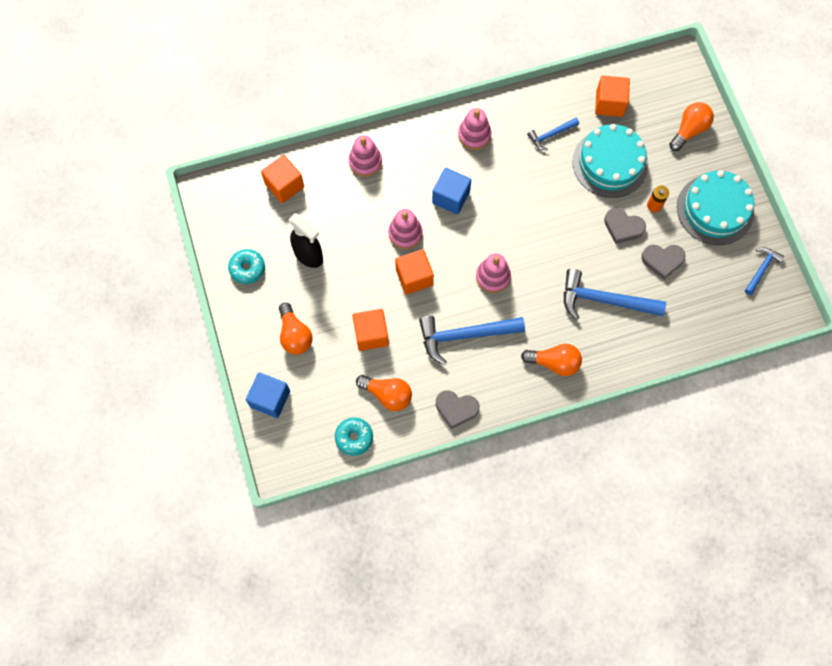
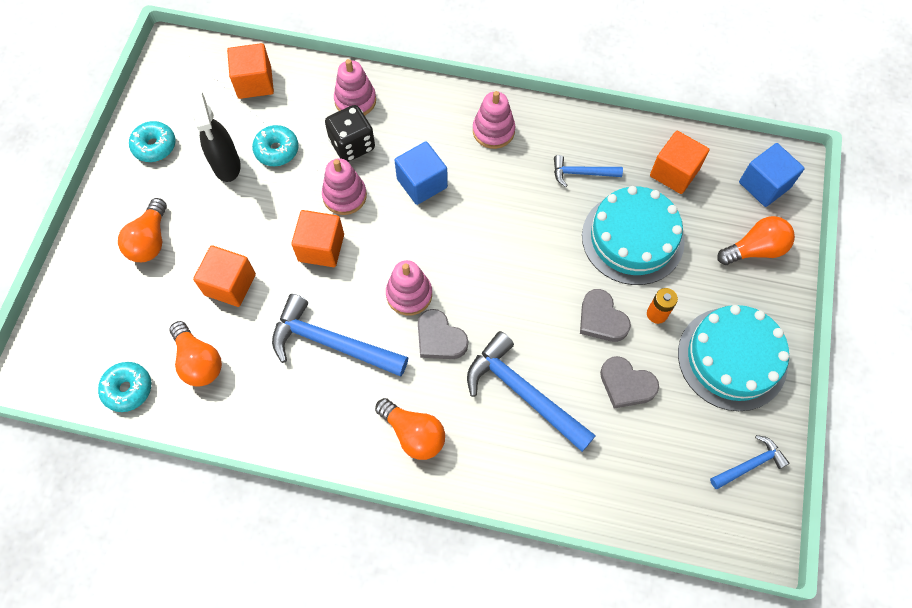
camera: 30 degrees right, 5 degrees down
blue cube [246,372,290,418] -> blue cube moved to [739,143,805,207]
grey heart [436,390,479,429] -> grey heart moved to [418,309,468,359]
none -> turquoise donut [252,125,299,166]
none -> black dice [325,105,375,162]

